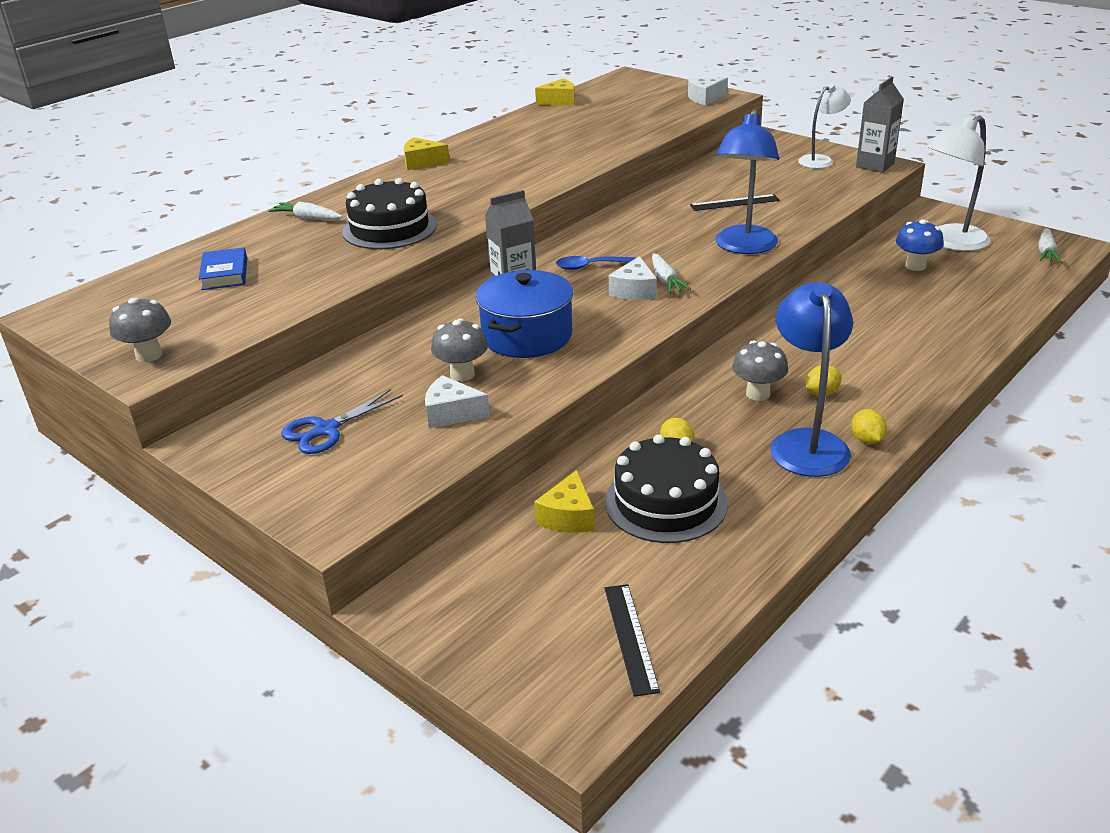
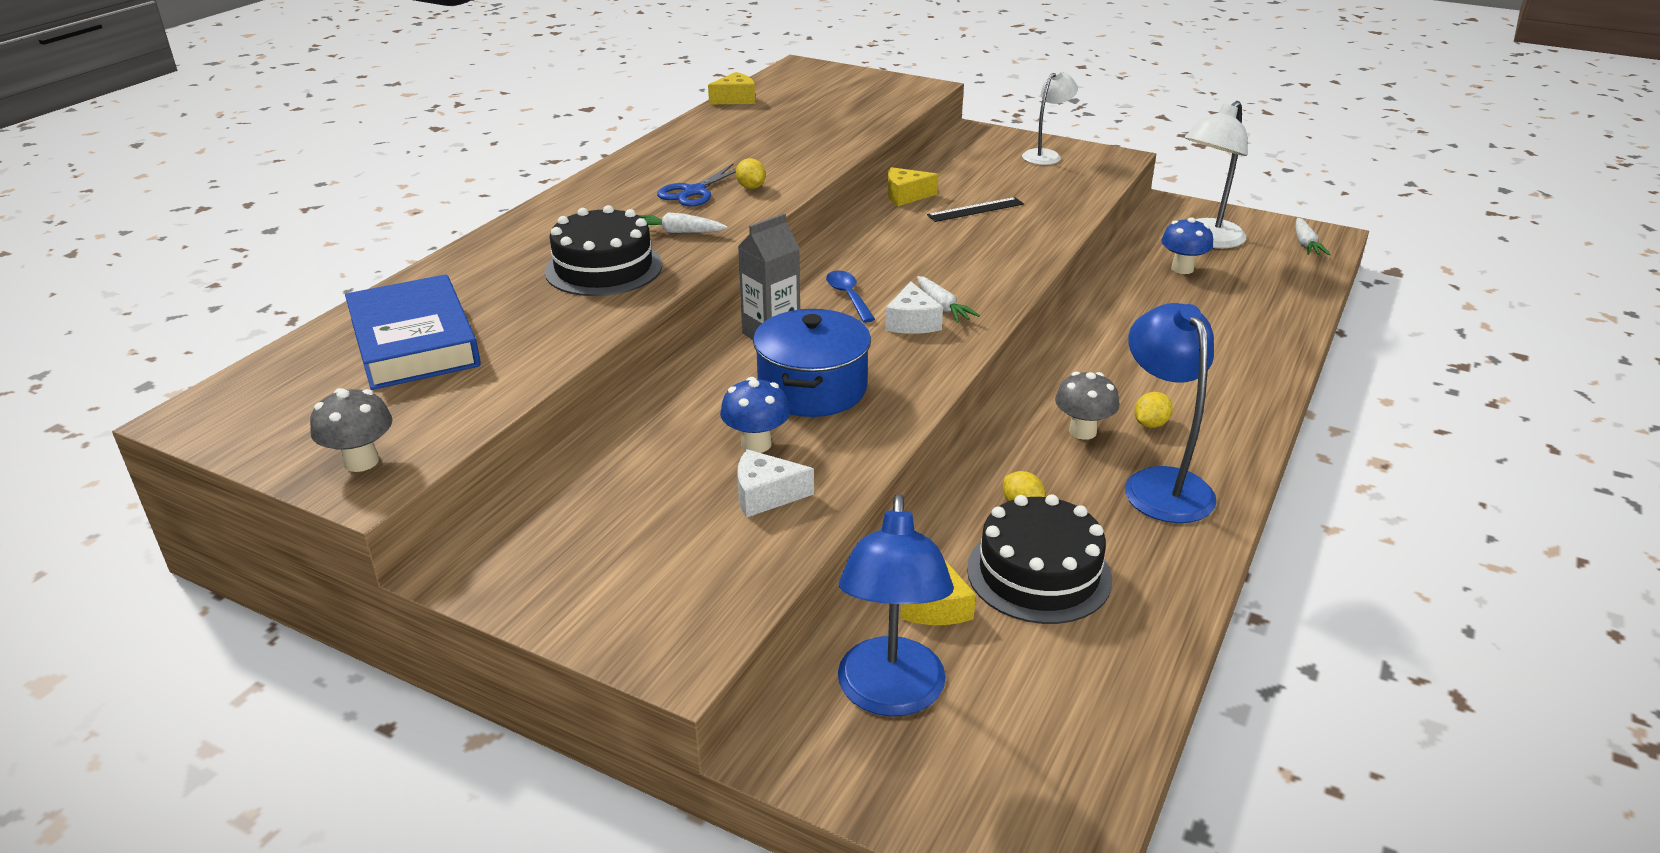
camera: 15 degrees left, 0 degrees up
blue book [199,247,247,290] -> blue book [345,274,481,390], size x1.91
white carrot [268,202,343,220] -> white carrot moved to [638,212,728,233]
blue scissors [281,389,403,454] -> blue scissors moved to [657,164,736,207]
yellow cheese [404,137,450,170] -> yellow cheese moved to [888,167,939,206]
grey mushroom [431,318,488,382] -> blue mushroom [720,377,790,453]
blue spoon [556,256,637,270] -> blue spoon turned 90 degrees clockwise [826,271,875,323]
black ruler [604,584,660,697] -> none
white cheese [688,77,728,105] -> none
blue lamp [716,109,779,254] -> blue lamp moved to [838,494,954,717]
yellow lemon [852,409,887,444] -> yellow lemon moved to [736,158,766,189]
grey carton [856,76,904,173] -> none

